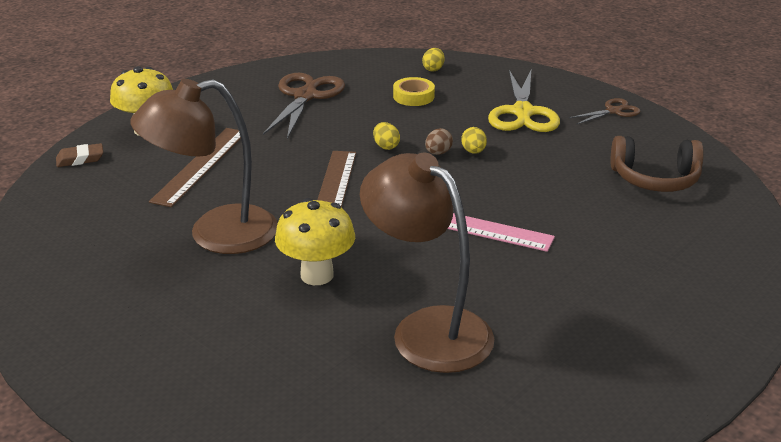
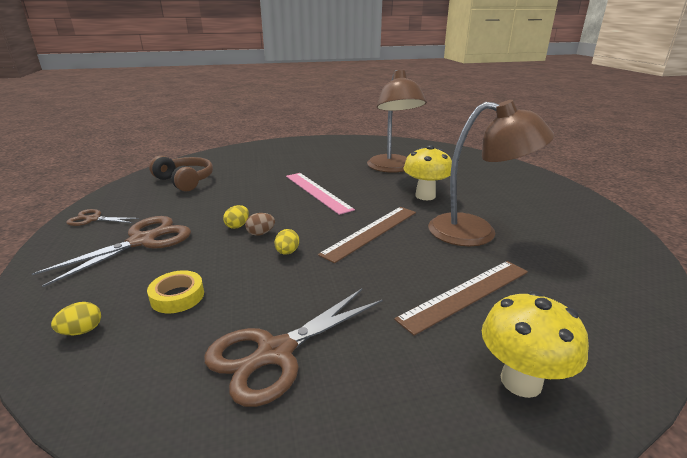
camera: 145 degrees left, 5 degrees down
brown eraser [56,143,103,167] -> none
yellow scissors [488,70,560,132] -> brown scissors [32,216,191,287]

